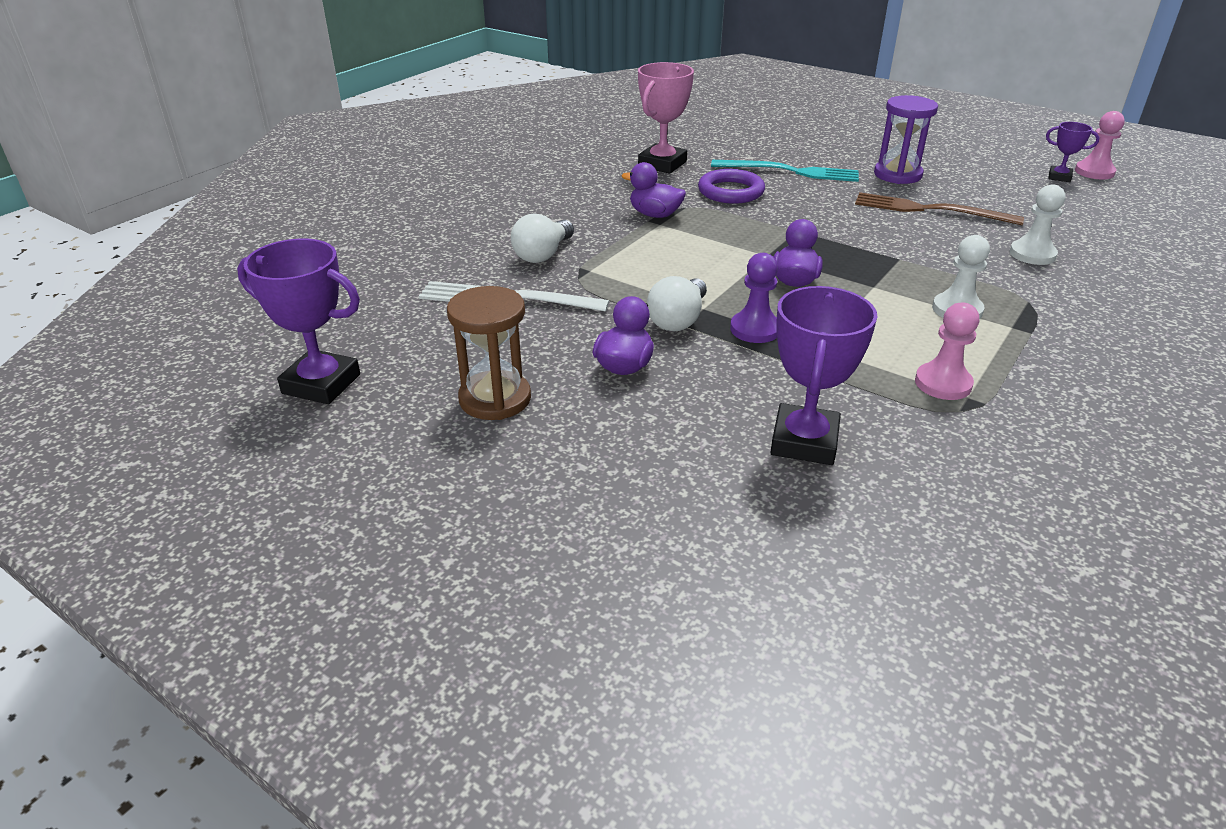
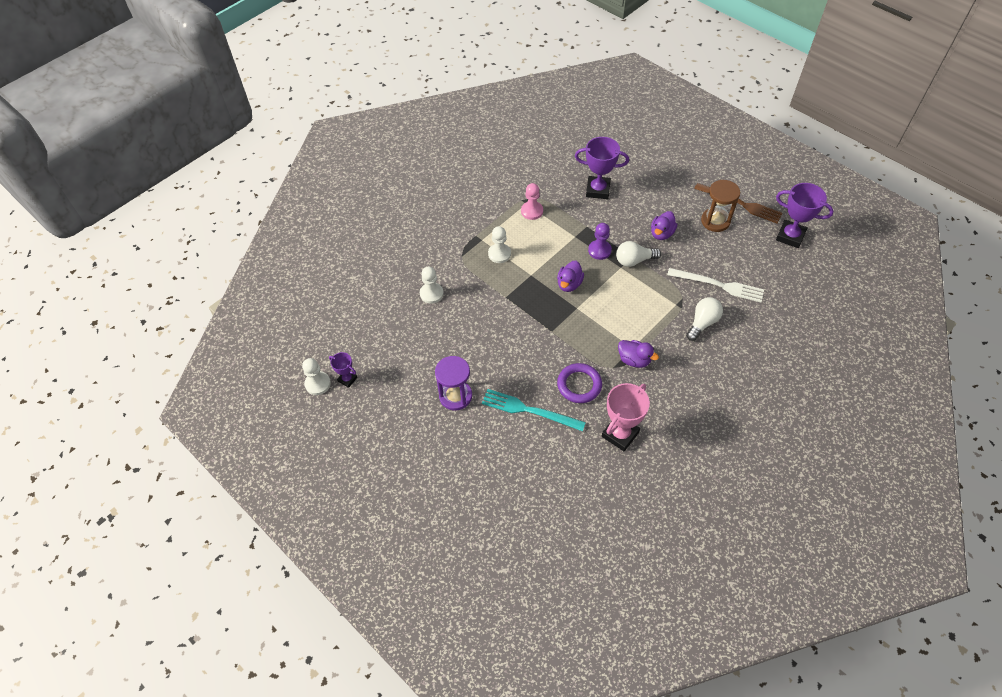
camera: 170 degrees left, 20 degrees up
white light bulb [647,276,707,331] -> white light bulb turned 135 degrees counterclockwise [616,241,661,267]
purple trophy [770,286,878,465] -> purple trophy turned 75 degrees clockwise [575,137,629,199]
brown fork [855,192,1024,225] -> brown fork moved to [694,183,782,223]
pink pawn [1075,111,1125,180] -> white pawn [302,358,331,395]

